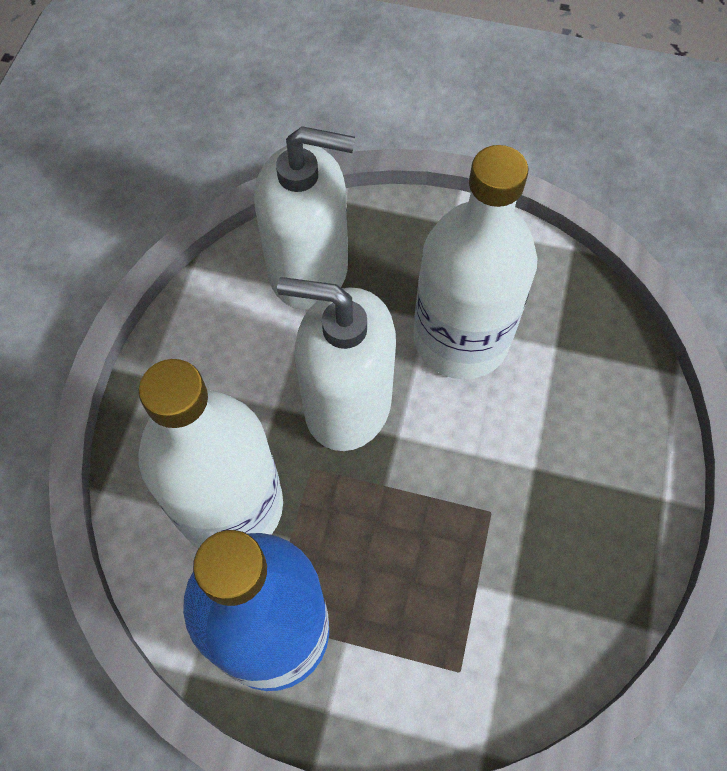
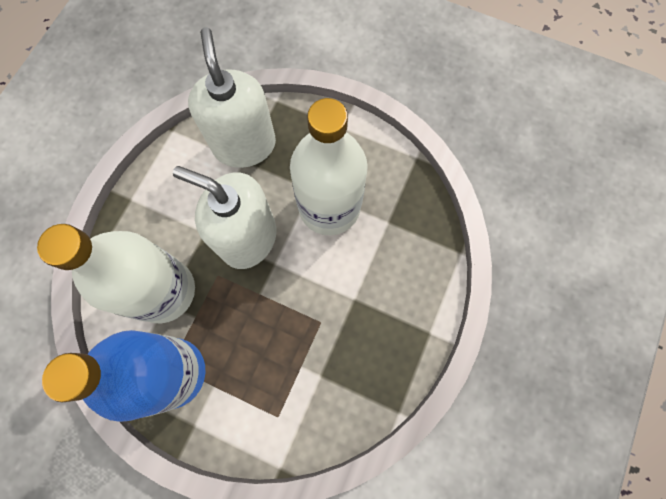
camera: 10 degrees right, 10 degrees up
white soap dispenser [254,126,355,310] -> white soap dispenser turned 120 degrees counterclockwise [188,27,276,168]

